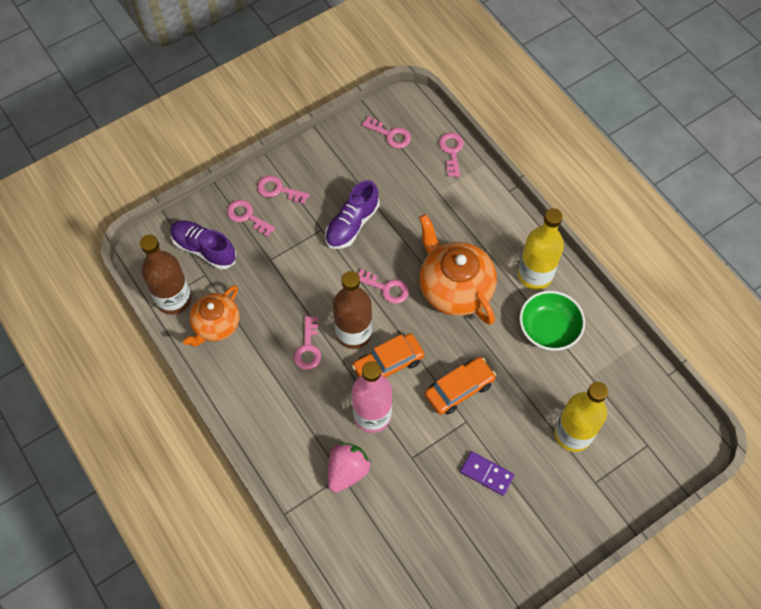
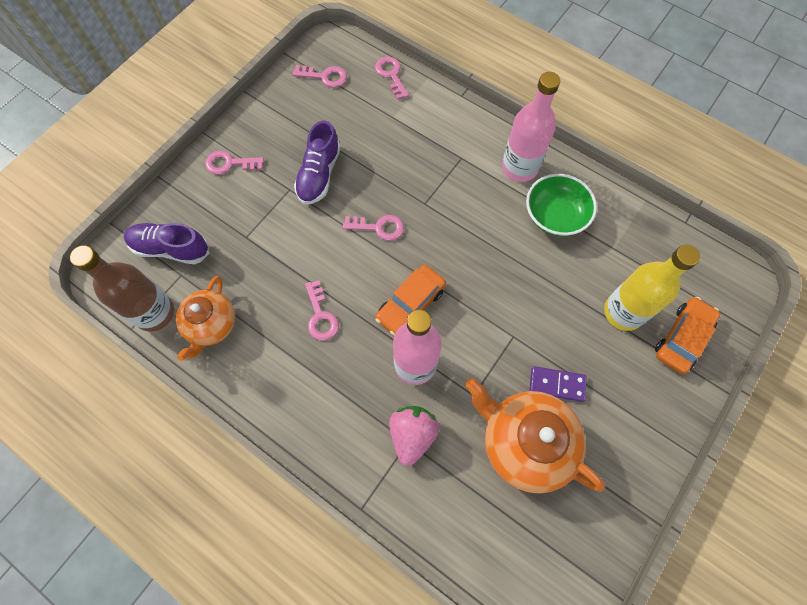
camera: 20 degrees left, 5 degrees up
pink key [227,200,275,237] -> none
brown bottle [333,271,372,349] -> none
orange teapot [419,214,497,325] -> orange teapot moved to [465,378,605,494]
orange car [425,357,496,415] -> orange car moved to [655,297,720,374]
yellow bottle [518,208,564,290] -> pink bottle [502,72,560,182]

